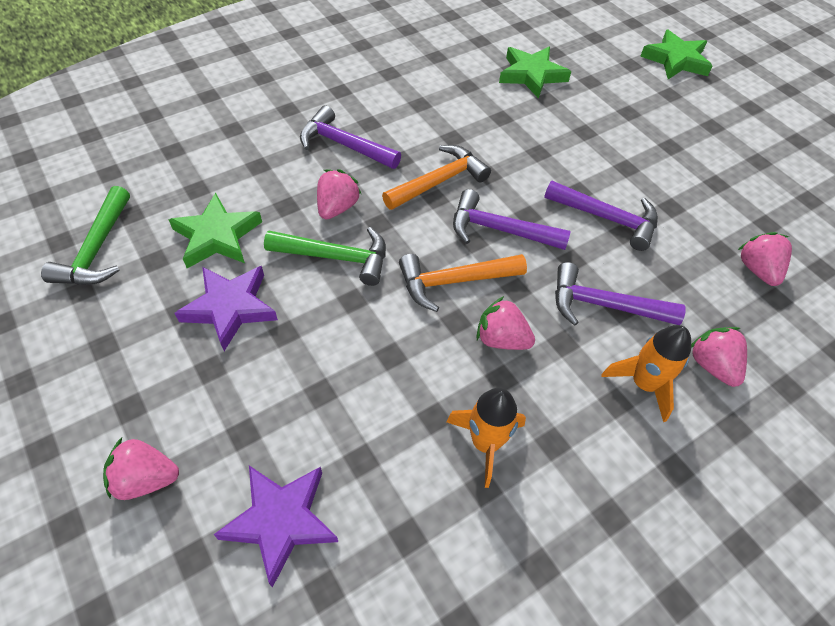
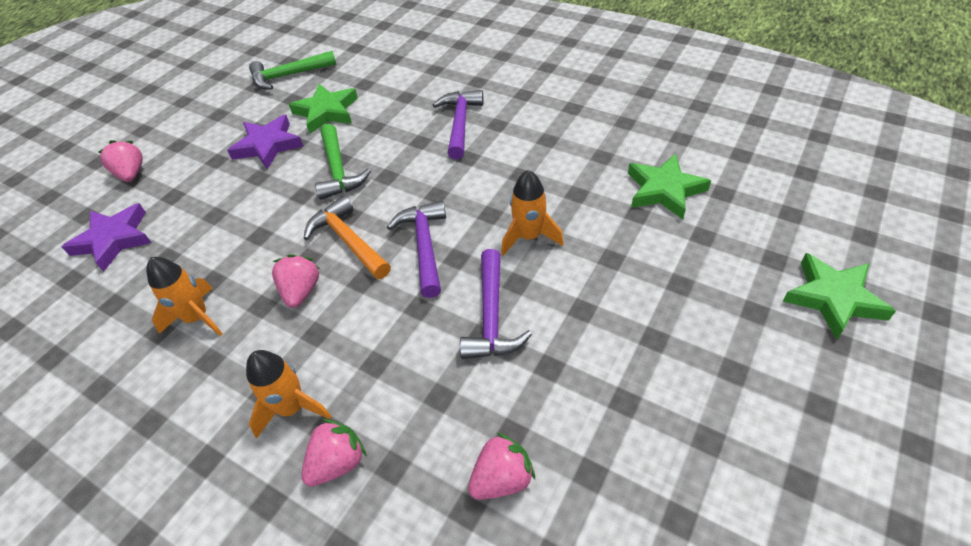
camera: 70 degrees right, 5 degrees down
pink strawberry [317,169,361,220] -> none
orange hammer [382,145,491,210] -> none
purple hammer [555,262,686,326] -> none
none -> orange rocket [501,170,564,256]

